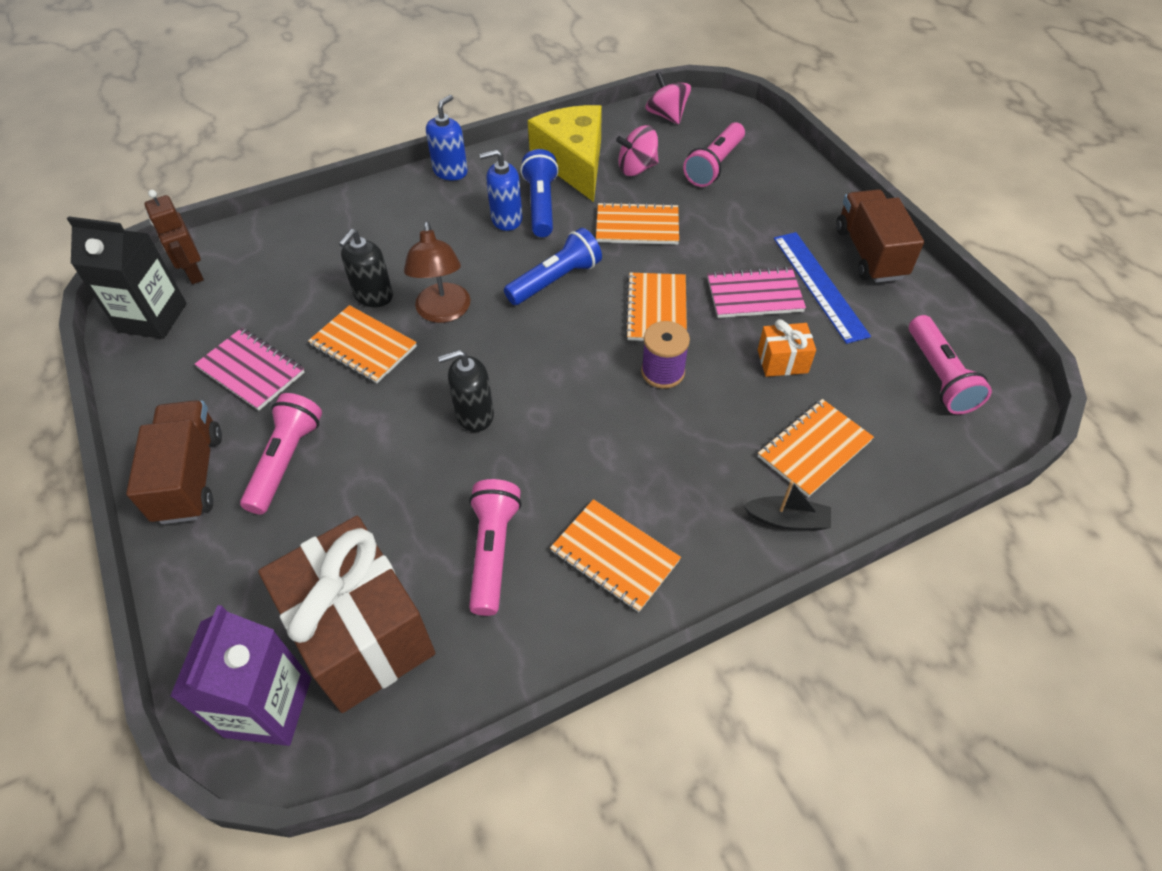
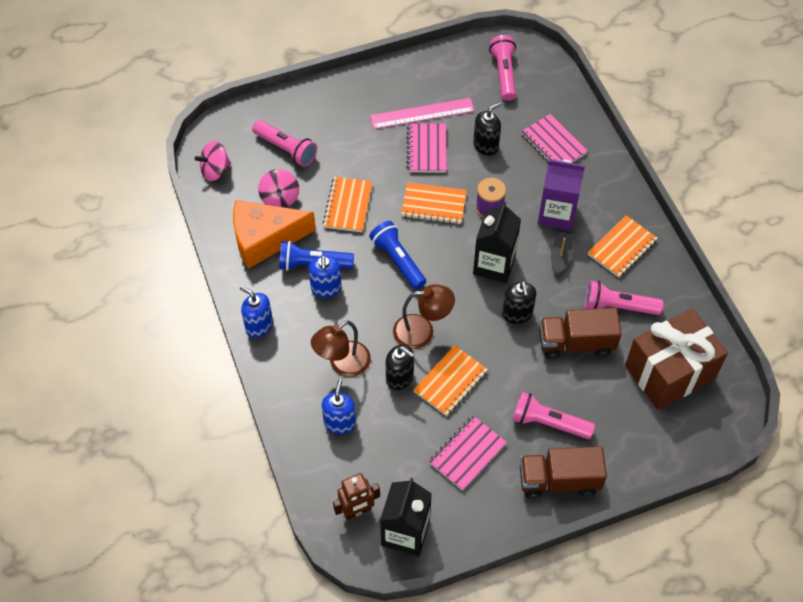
camera: 85 degrees left, 5 degrees up
purple carton [170,605,311,746] -> purple carton moved to [538,159,585,231]
yellow cheese [528,105,602,202] -> orange cheese [233,200,316,269]
black boat [743,480,831,530] -> black boat moved to [551,232,573,275]
orange gift [758,319,816,377] -> black soap dispenser [473,102,502,156]
orange notebook [758,399,874,497] -> pink notebook [521,114,588,162]
blue ruler [774,232,871,344] -> pink ruler [370,98,475,129]
brown truck [836,189,924,283] -> brown truck moved to [539,308,622,359]
pink flashlight [909,315,992,414] -> pink flashlight turned 90 degrees counterclockwise [489,35,516,101]
none -> brown lamp [311,320,371,377]
none -> blue soap dispenser [322,379,356,434]
none -> black carton [473,201,521,283]

